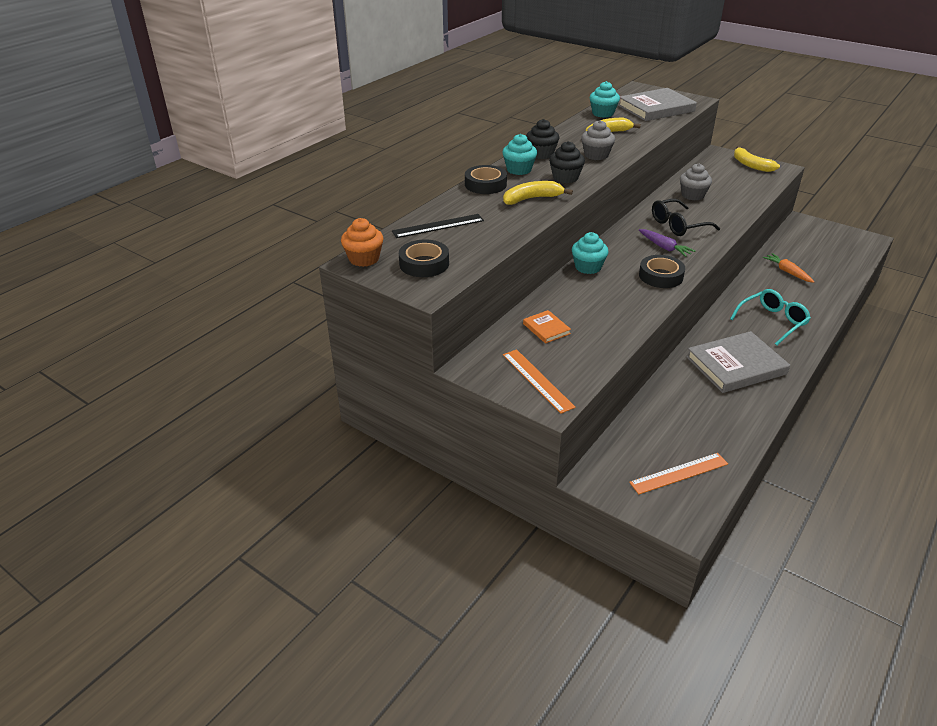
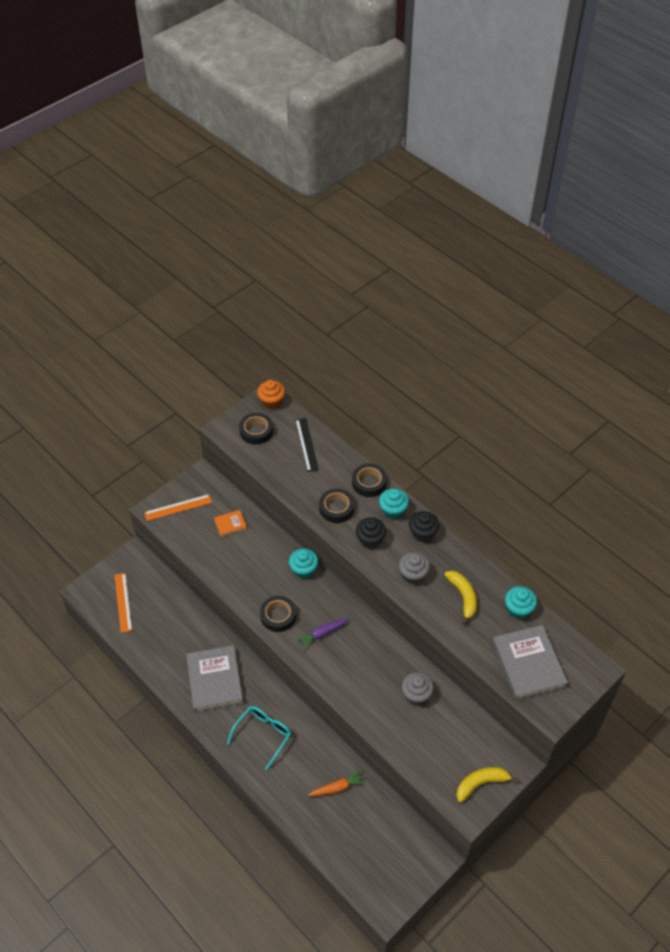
camera: 100 degrees right, 15 degrees up
yellow banana [503,181,573,205] -> black tape [319,489,354,523]
black glasses [652,199,720,236] -> none
turquoise glasses [730,289,811,346] -> turquoise glasses turned 120 degrees counterclockwise [227,706,291,770]

